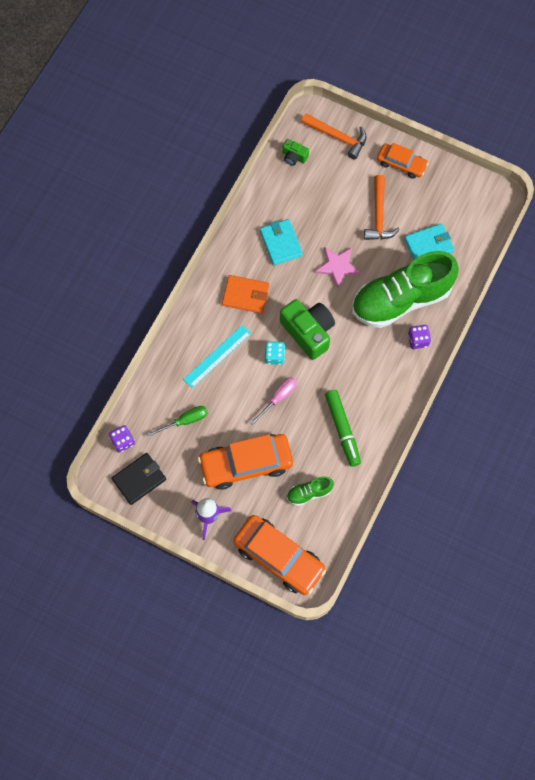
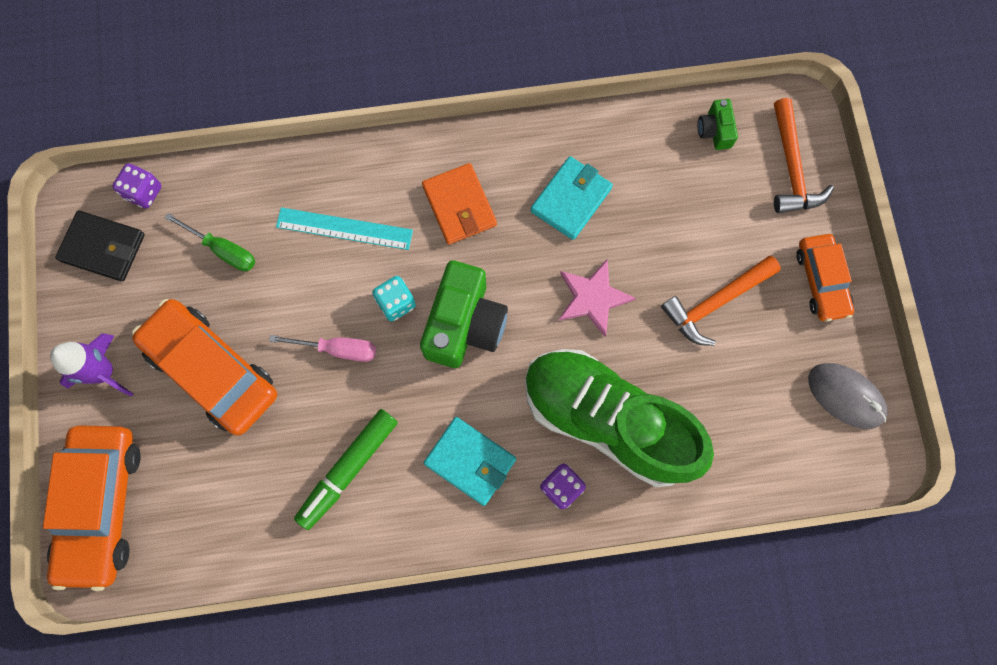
camera: 55 degrees right, 5 degrees up
green shoe [287,476,334,506] -> none
turquoise wallet [404,223,454,260] -> turquoise wallet moved to [424,417,516,506]
none -> grey mouse [808,363,888,429]

